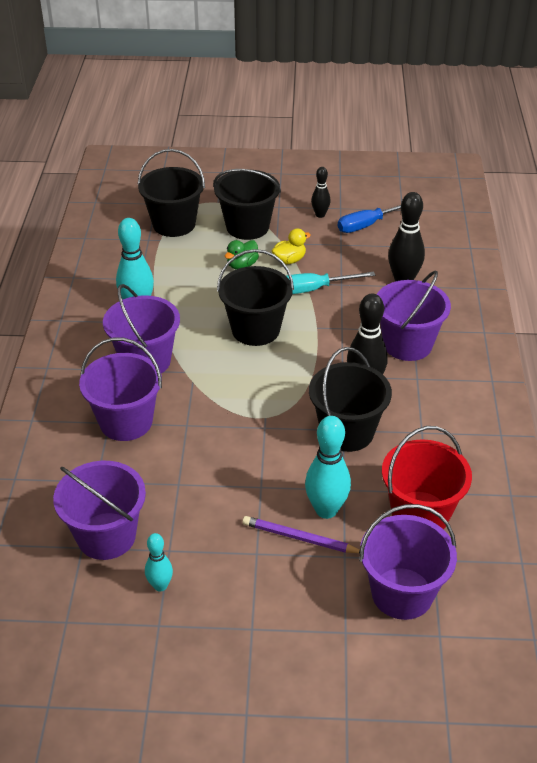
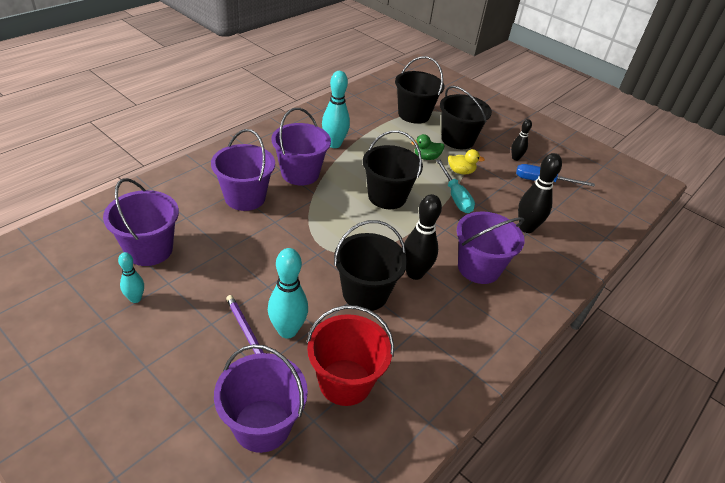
camera: 35 degrees right, 0 degrees up
turquoise screwdriver [287,272,375,294] -> turquoise screwdriver turned 135 degrees counterclockwise [436,160,475,213]

